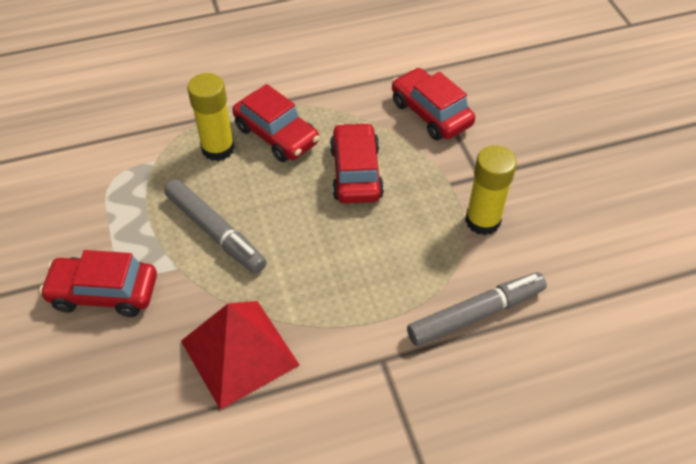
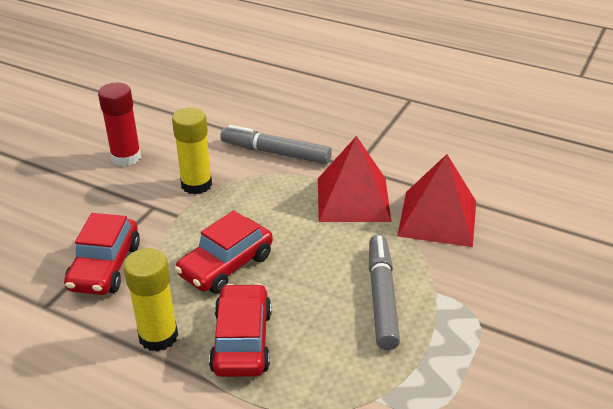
camera: 135 degrees left, 15 degrees down
red car [39,250,157,317] -> none
yellow glue stick [187,73,235,161] -> yellow glue stick moved to [123,248,178,352]
none -> red glue stick [98,83,141,166]
none -> red pyramid [318,136,391,222]

